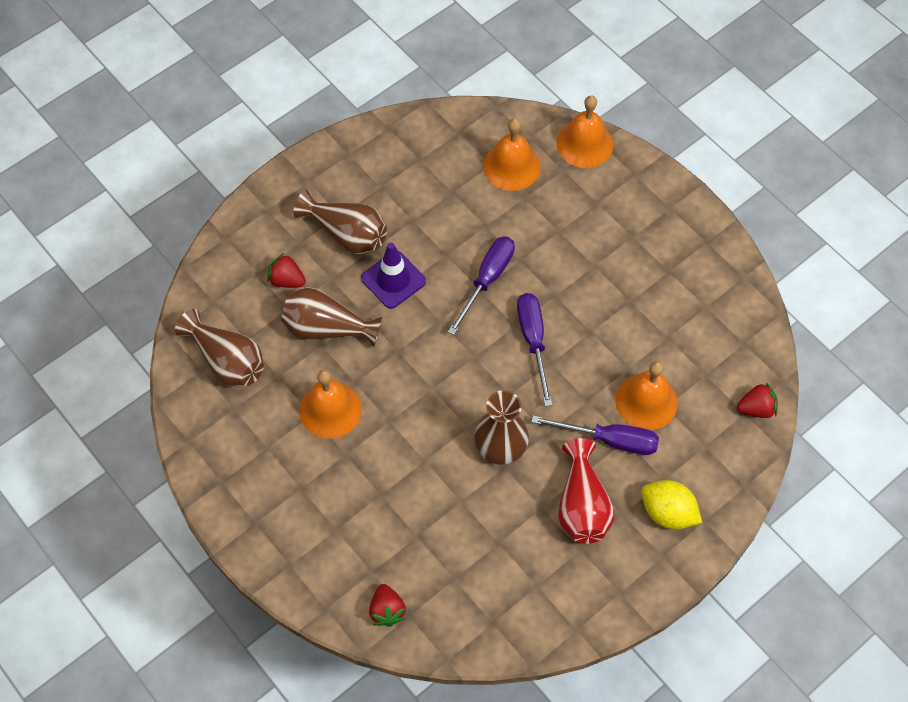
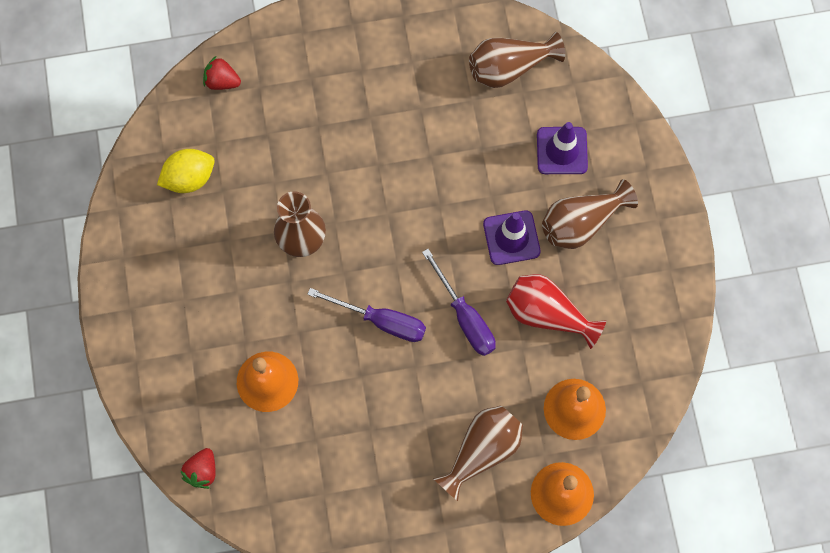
camera: 120 degrees right, 10 degrees up
red strawberry [267,253,306,288] -> purple traffic cone [537,122,588,174]
brown vase [281,287,382,347] -> brown vase moved to [433,406,523,501]
orange bell [299,370,362,439] -> none
purple screwdriver [532,415,659,455] -> none
red vase [558,438,614,544] -> red vase moved to [506,274,606,349]
yellow lemon [641,480,702,530] -> yellow lemon moved to [157,149,215,193]

